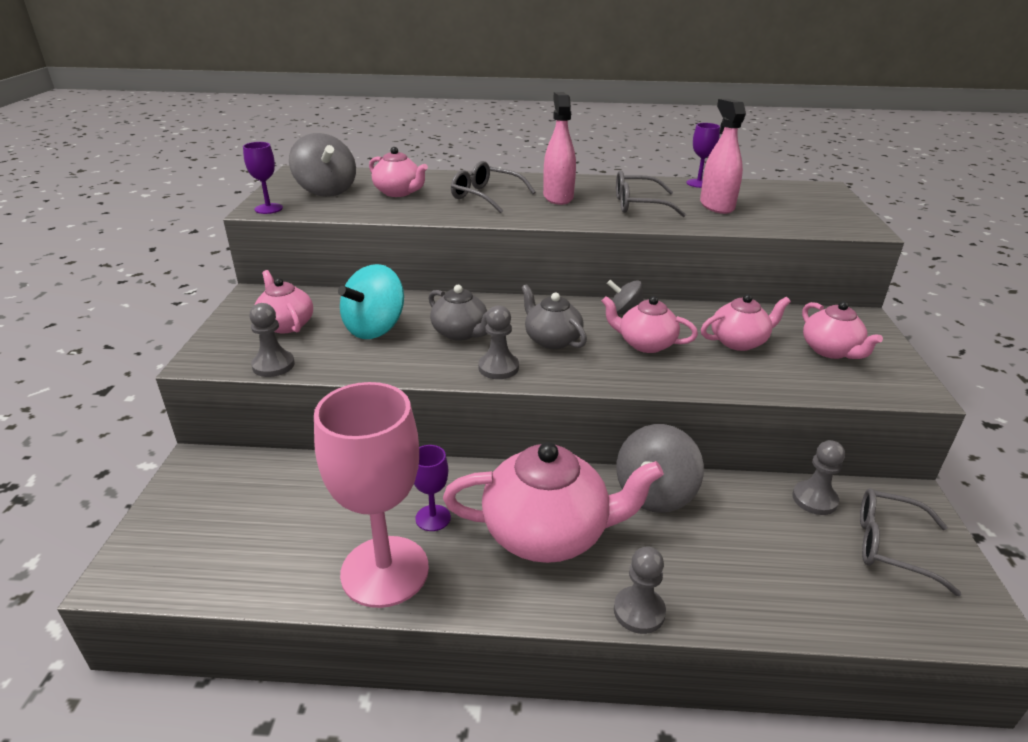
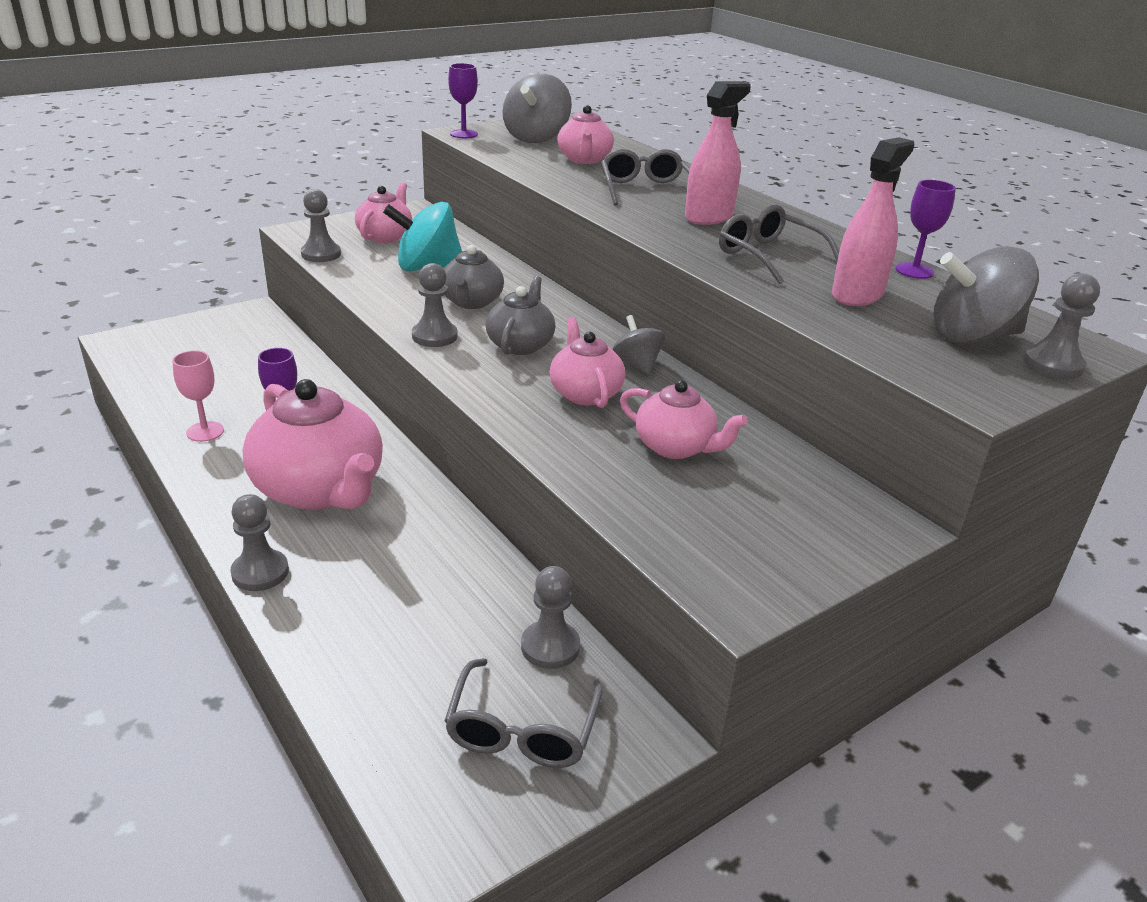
camera: 50 degrees right, 0 degrees up
pink goblet [314,382,429,608] -> pink goblet [172,350,224,442], size x0.44
grey spinning top [616,424,704,513] -> grey spinning top moved to [933,246,1039,343]
pink teapot [802,301,883,359] -> none
grey glasses [860,489,961,596] -> grey glasses turned 150 degrees counterclockwise [444,658,603,768]
none -> grey pawn [1023,273,1100,379]

